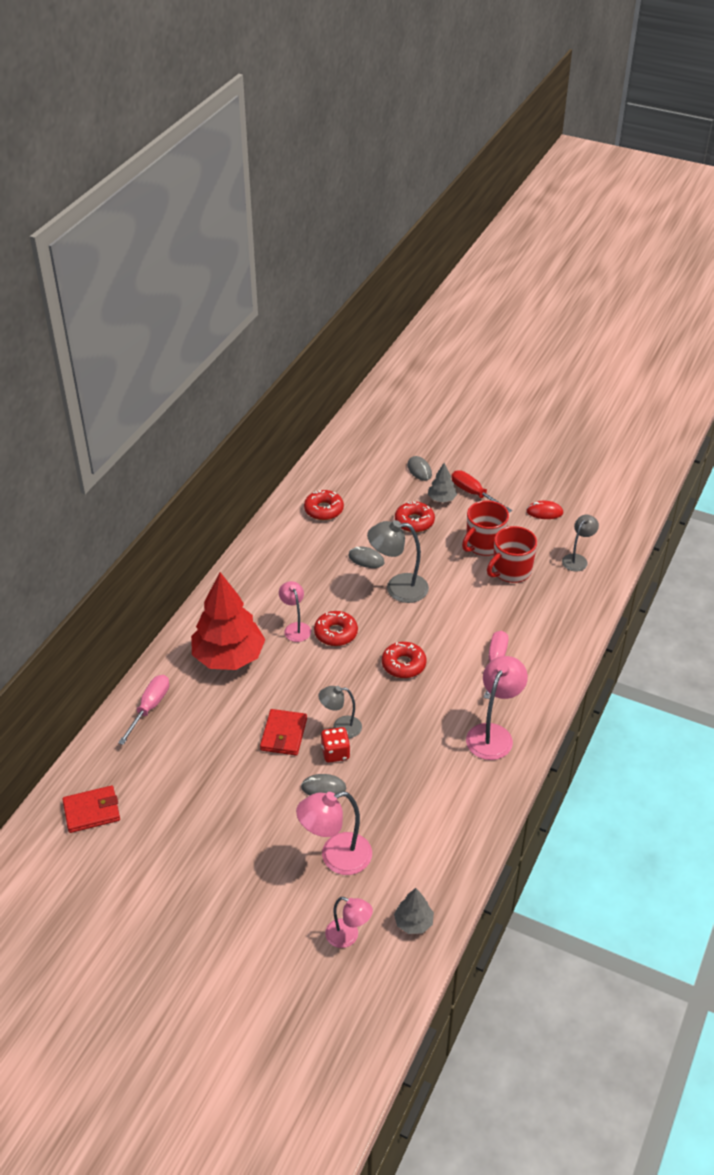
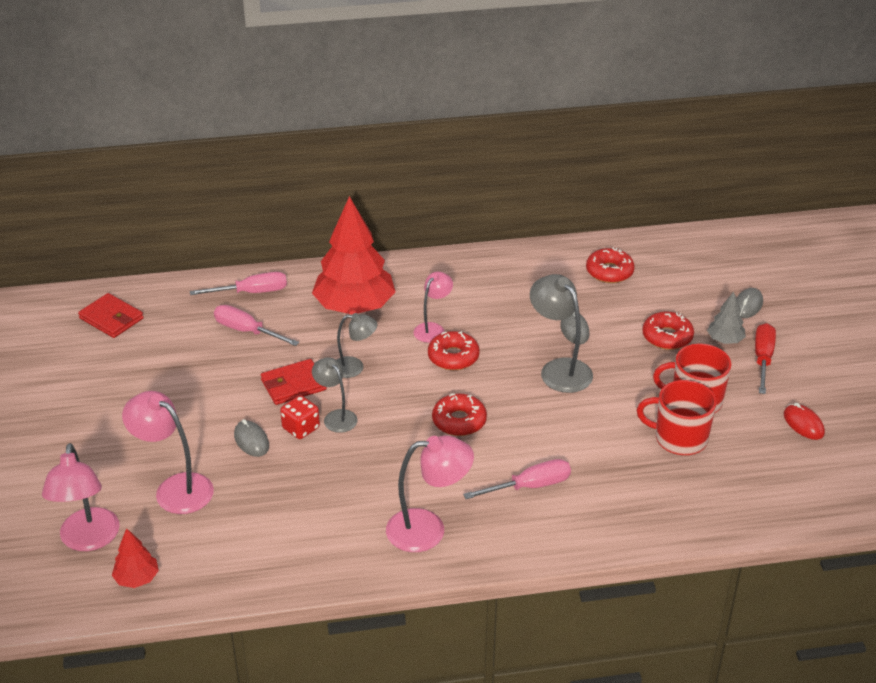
camera: 55 degrees right, 5 degrees down
pink lamp [325,897,373,948] -> pink lamp [42,443,120,551], size x1.60
grey tree [394,888,434,934] -> red tree [112,528,159,588]
grey lamp [562,514,599,572] -> grey lamp moved to [337,313,377,378]
none -> pink screwdriver [214,305,299,346]

